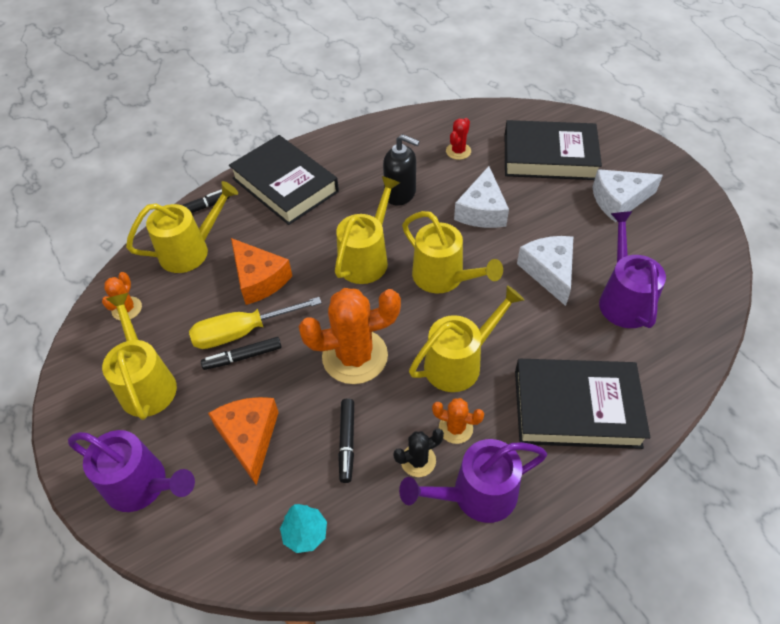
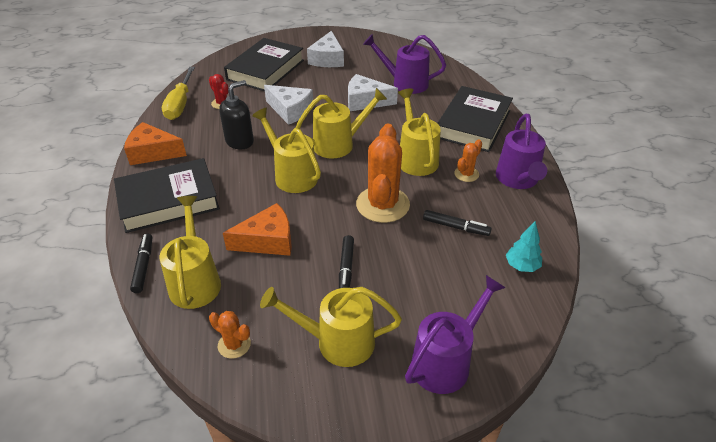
camera: 70 degrees left, 10 degrees down
yellow screwdriver [189,297,322,349] -> yellow screwdriver moved to [162,67,195,120]
orange cheese [208,397,279,485] -> orange cheese moved to [124,122,187,165]
black cactus [393,429,444,477] -> none

